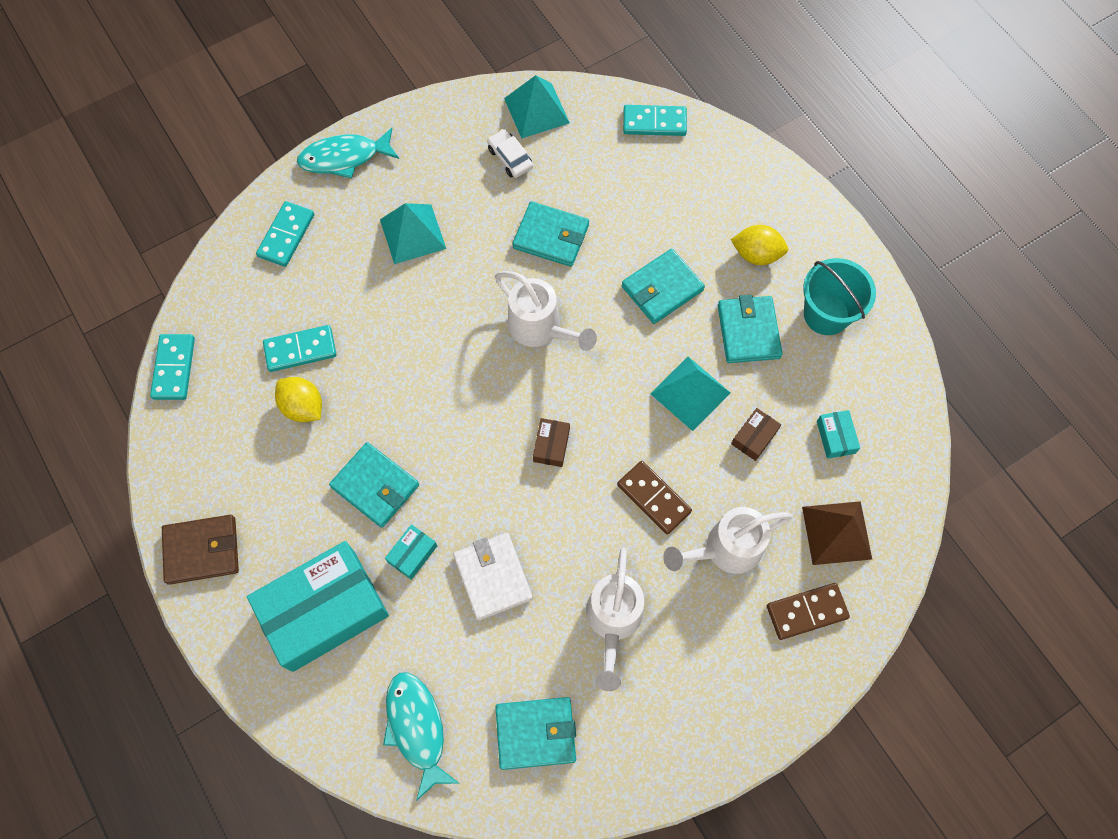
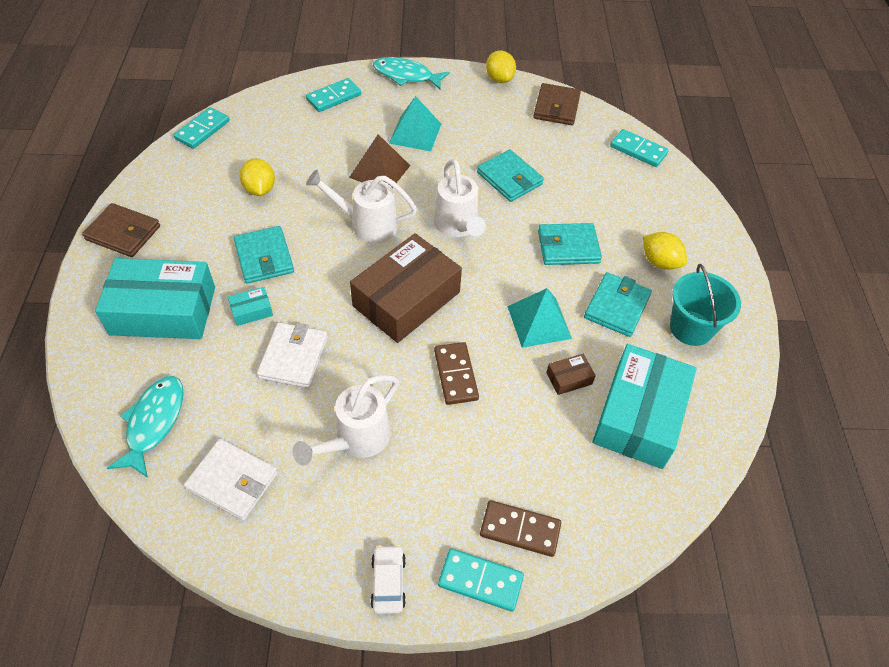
camera: 30 degrees right, 15 degrees down
turquoise domino [263,325,337,372] -> turquoise domino moved to [438,549,524,612]
white car [487,129,533,178] -> white car moved to [370,545,406,614]
turquoise wallet [495,697,576,770] -> white wallet [184,439,278,521]
turquoise pyramid [504,75,570,139] -> brown wallet [533,83,581,125]
brown box [533,418,570,467] -> brown box [350,233,462,343], size x2.47
white watering can [663,507,792,574] -> white watering can moved to [306,170,417,243]
brown pyramid [802,501,872,565] -> brown pyramid moved to [349,134,410,188]
turquoise box [817,410,860,459] -> turquoise box [592,344,697,469], size x2.47
none -> yellow lemon [486,50,516,83]

